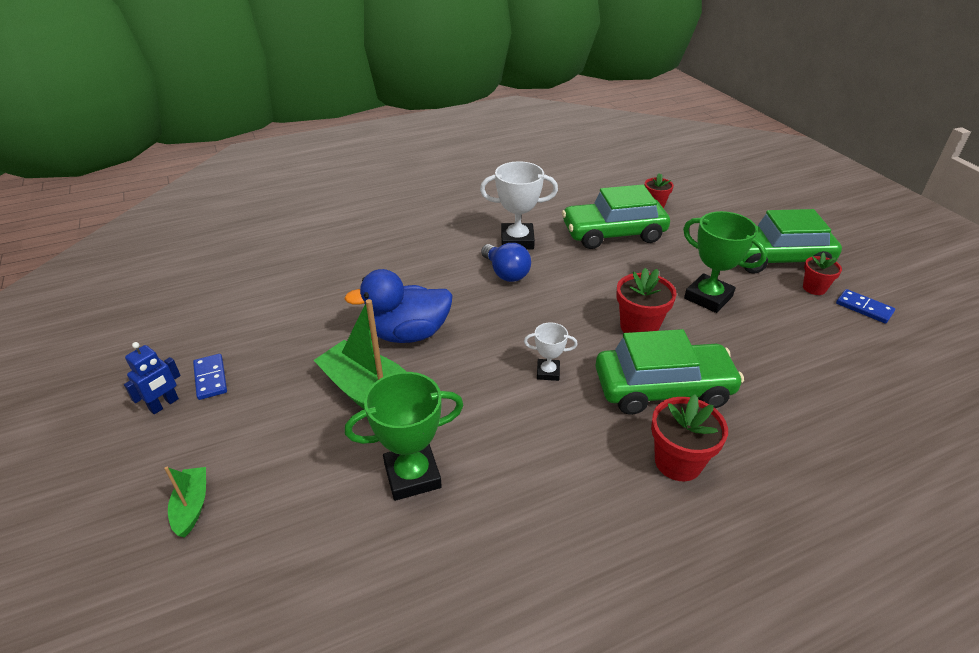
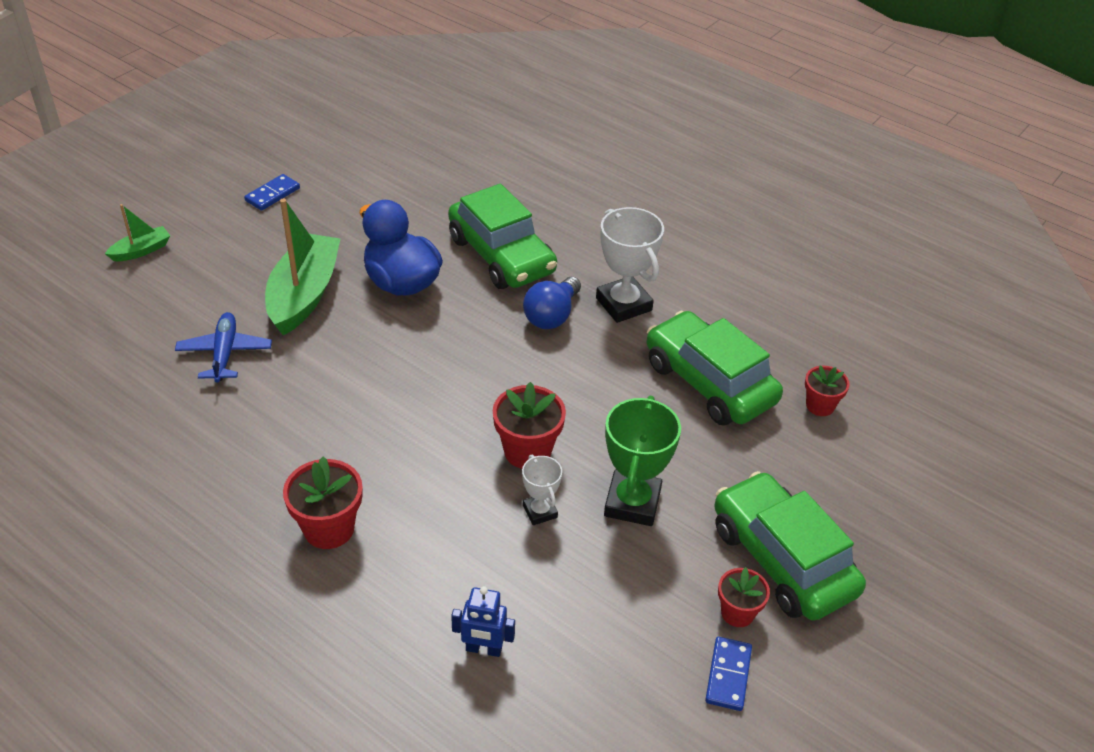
camera: 60 degrees right, 5 degrees up
blue robot [124,342,181,414] -> blue robot moved to [451,586,515,657]
green trophy [345,372,464,501] -> blue plane [175,312,272,383]
white trophy [524,322,578,381] -> white trophy moved to [522,455,562,525]
green car [595,329,744,415] -> green car moved to [448,184,557,289]

